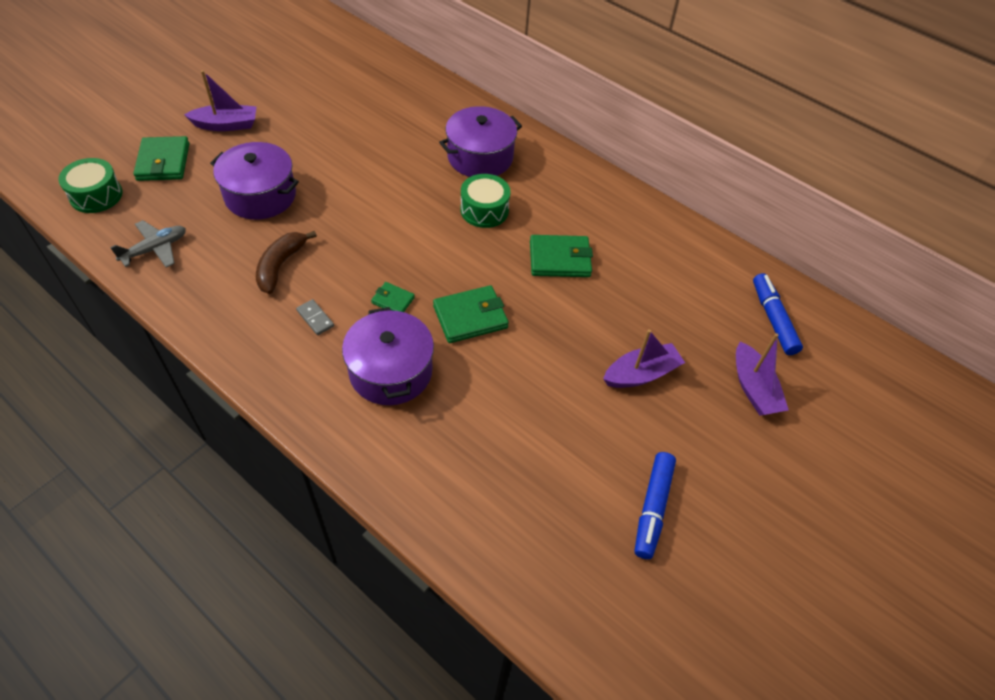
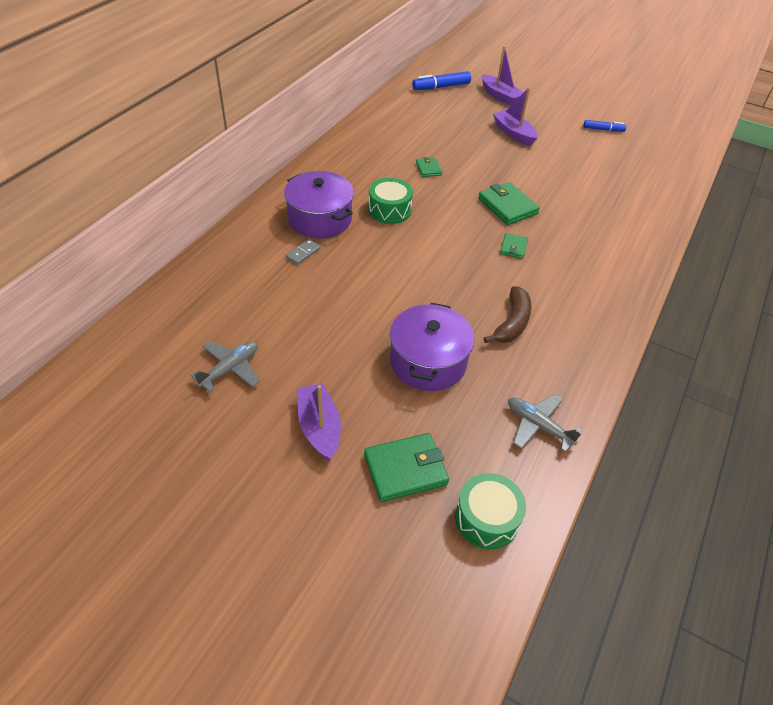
camera: 100 degrees left, 5 degrees down
brown banana [256,231,317,294] -> brown banana turned 75 degrees counterclockwise [484,286,531,343]
grey domino [296,299,334,335] -> grey domino moved to [285,239,321,265]
purple pot [342,307,434,405] -> none
green wallet [530,235,593,277] -> green wallet [416,157,442,177], size x0.55
blue marker [635,452,676,559] -> blue marker [584,120,626,132], size x0.64
purple boat [736,333,789,416] -> purple boat turned 75 degrees clockwise [482,46,523,105]
none -> grey plane [190,341,260,393]

